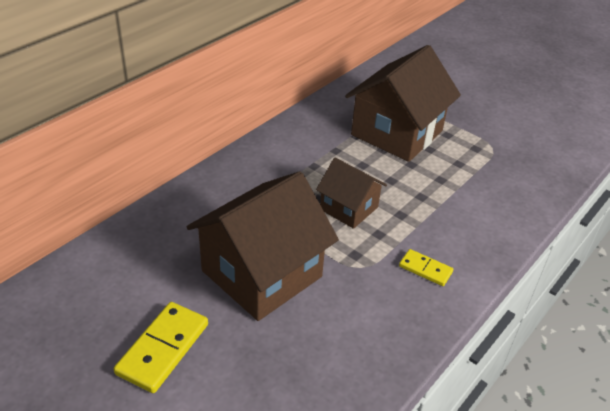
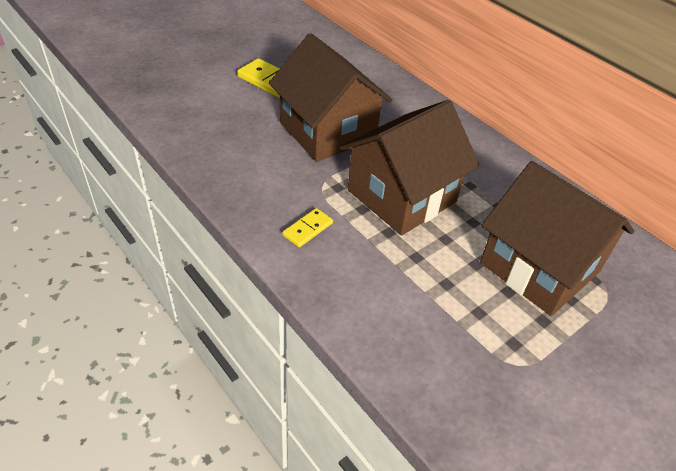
camera: 100 degrees right, 5 degrees up
brown house [316,158,387,229] -> brown house [340,100,480,235], size x1.83

